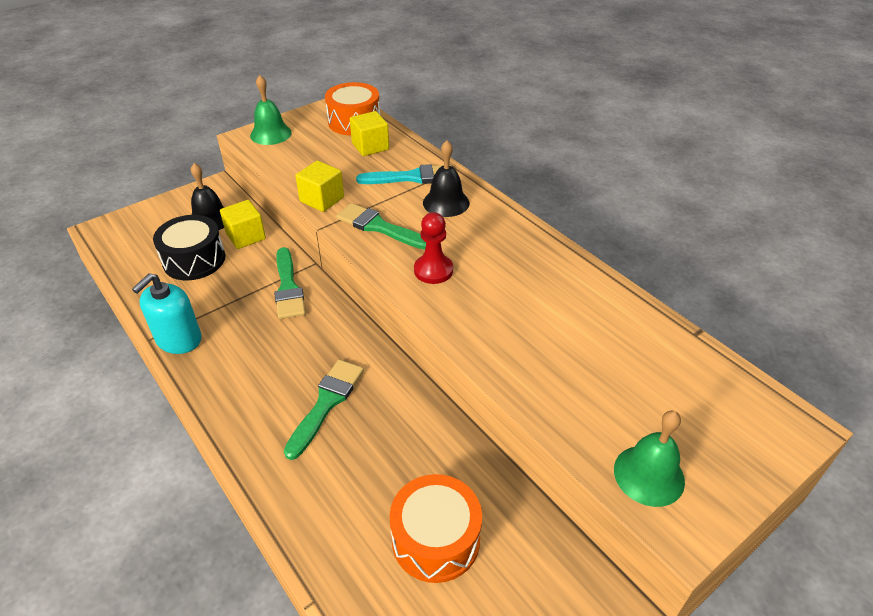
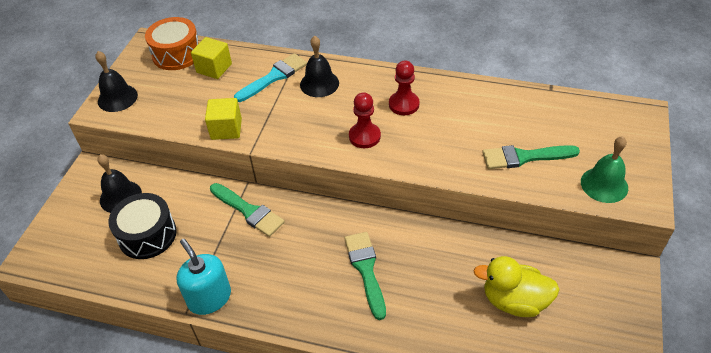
camera: 35 degrees left, 5 degrees up
turquoise soap dispenser [132,273,202,354] -> turquoise soap dispenser turned 150 degrees clockwise [176,239,231,315]
yellow cube [220,200,266,249] -> none
green bell [250,75,292,145] -> black bell [95,51,138,112]
green brush [336,203,426,250] -> green brush moved to [482,145,580,169]
orange drum [389,474,482,583] -> yellow duck [473,256,560,317]
none -> red pawn [389,61,420,115]

